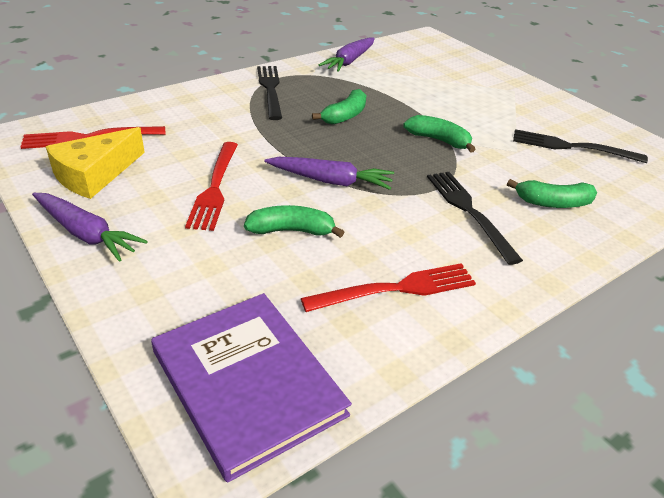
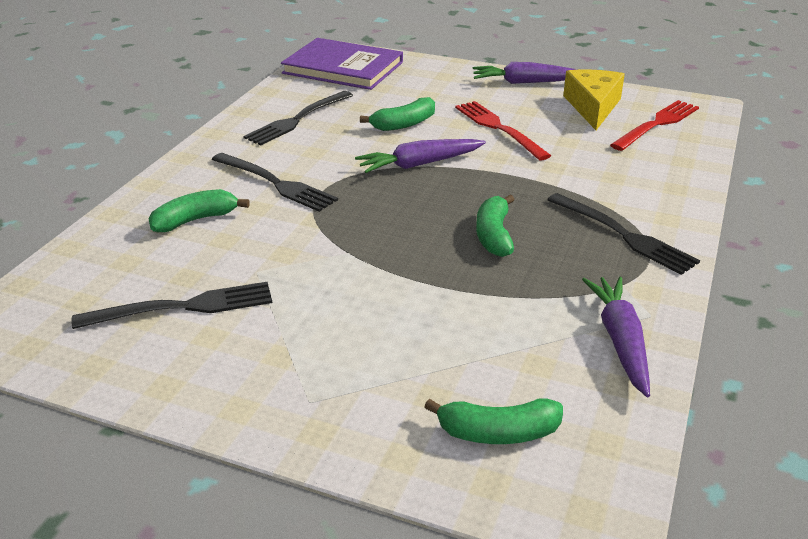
camera: 150 degrees right, 5 degrees down
red fork [301,263,476,312] -> black fork [243,91,353,145]
green banana [403,115,476,153] -> green banana moved to [424,398,563,444]

